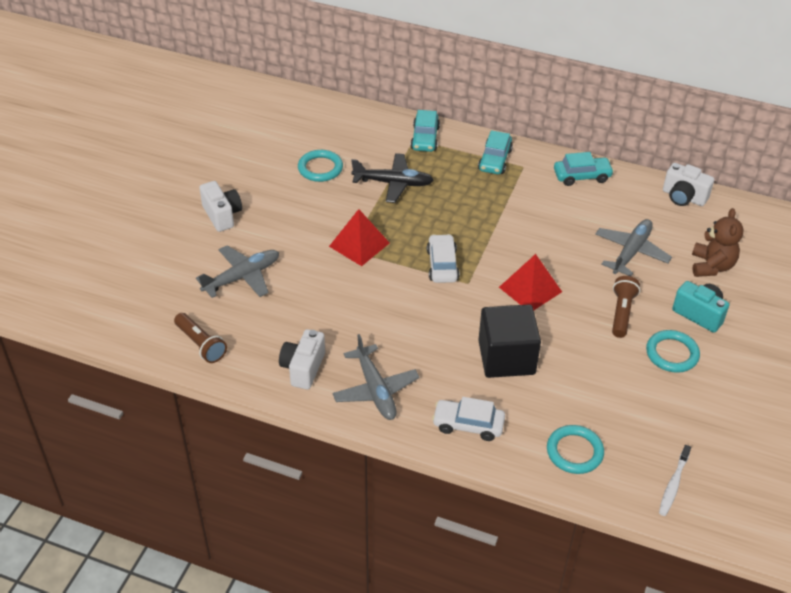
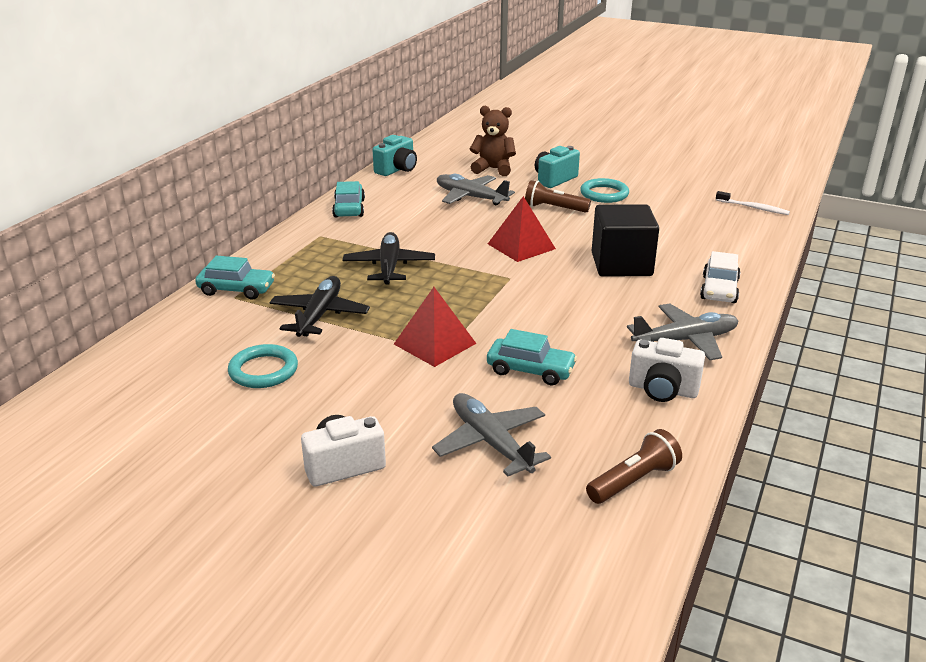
camera: 85 degrees left, 15 degrees down
white car [427,234,460,283] -> none
turquoise car [478,130,513,174] -> turquoise car moved to [487,329,577,385]
turquoise ring [547,425,604,474] -> none
white camera [663,163,714,206] -> turquoise camera [373,135,417,176]
none -> black plane [343,232,435,285]

